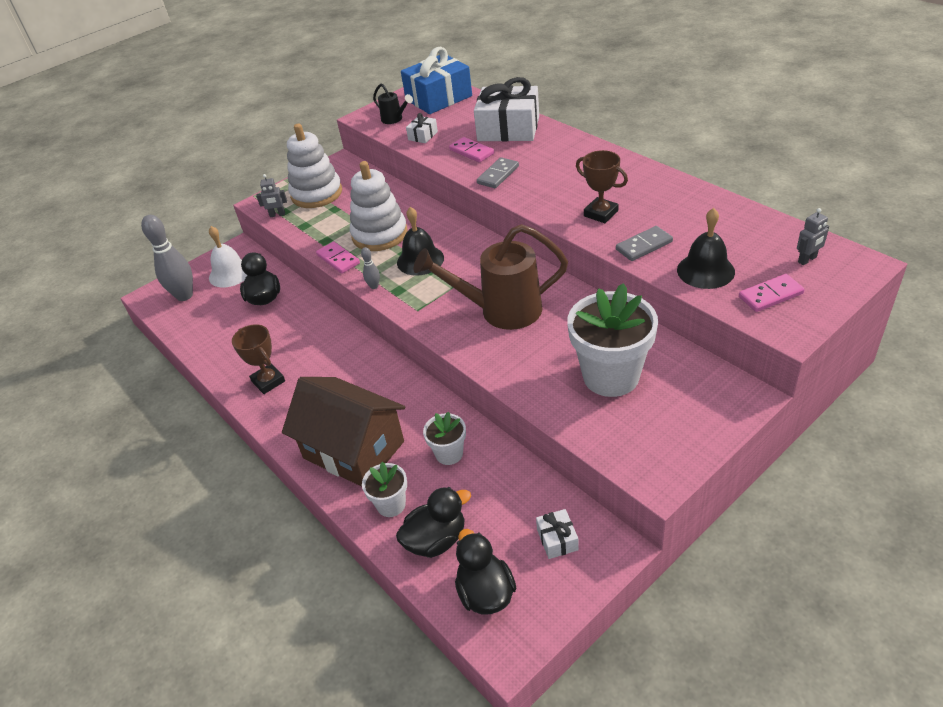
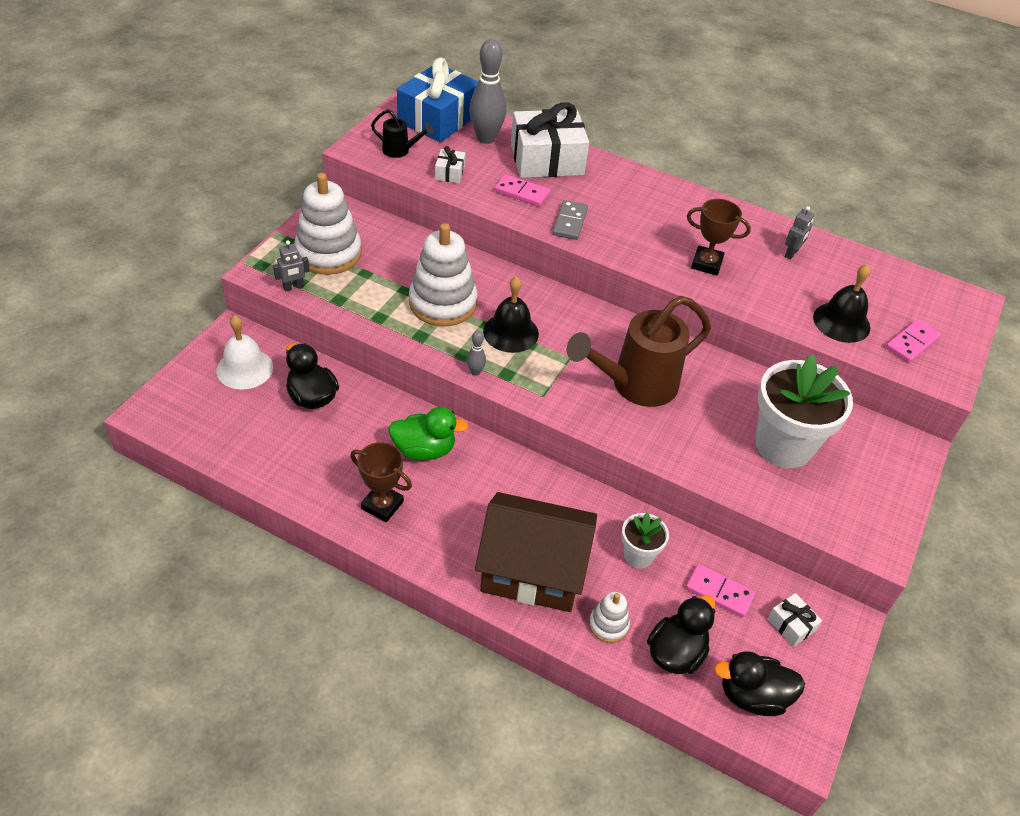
camera: 30 degrees left, 5 degrees up
grey bowling pin [141,215,193,301] -> grey bowling pin moved to [469,39,506,144]
pink domino [316,242,360,274] -> pink domino moved to [686,564,755,617]
white flower pot [362,462,407,517] -> white stacking toy [589,592,630,643]
black duck [455,529,516,614] -> black duck turned 45 degrees counterclockwise [714,651,805,716]
grey domino [616,226,673,261] -> none
grey robot [797,208,829,265] -> grey robot moved to [785,206,814,259]
none -> green duck [388,407,468,460]

